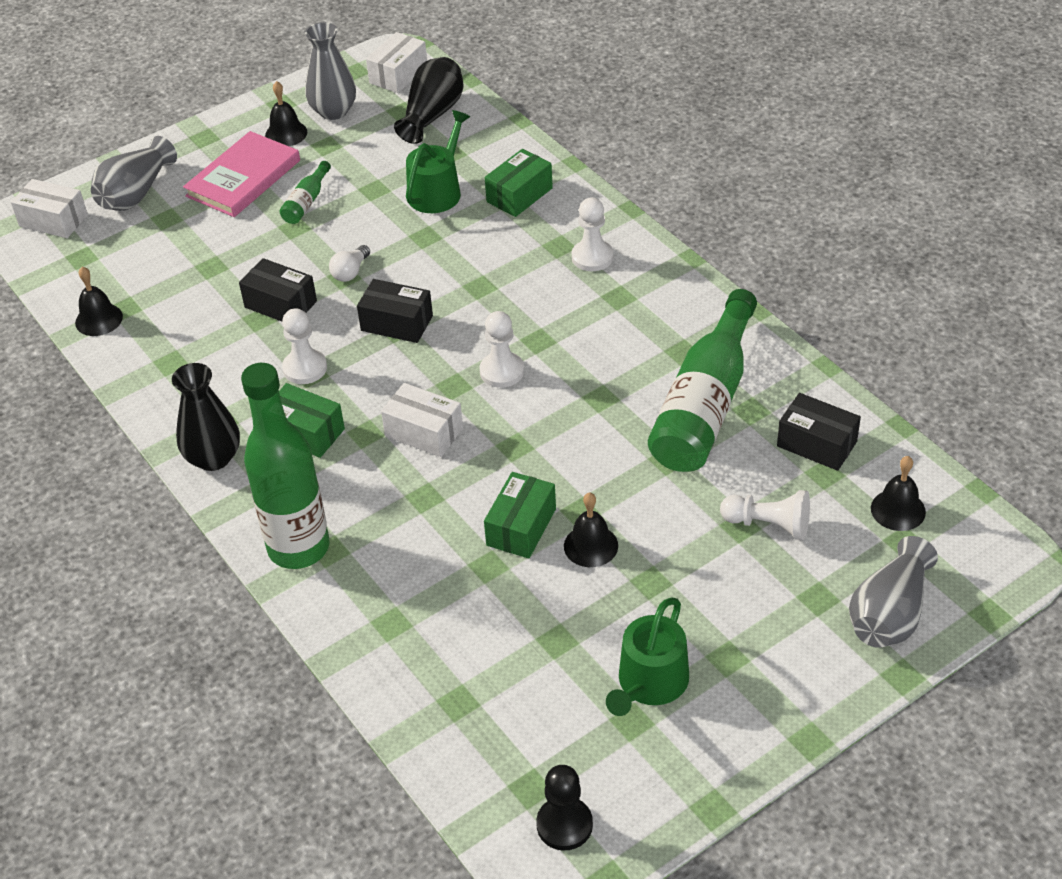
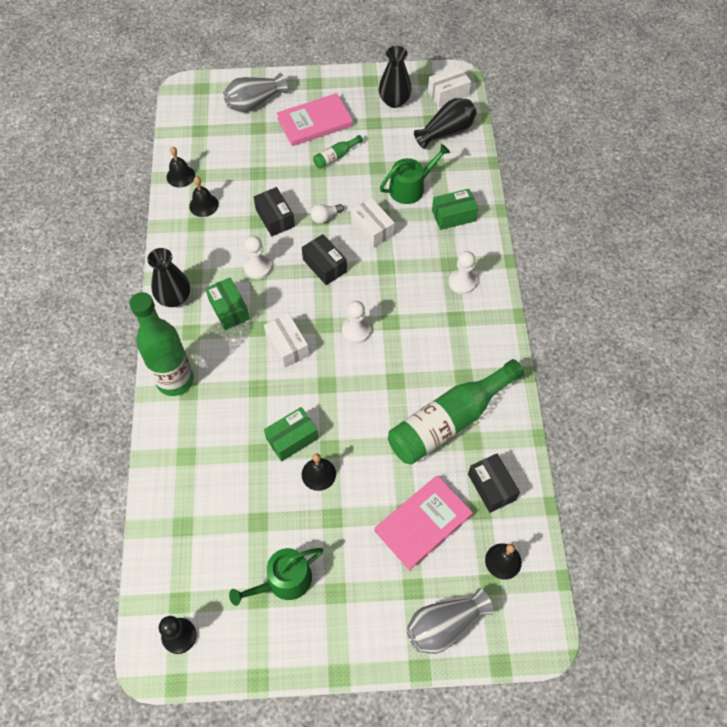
camera: 30 degrees right, 15 degrees up
white box [11,179,88,238] -> white box moved to [351,198,395,248]
black bell [265,81,307,146] -> black bell moved to [189,176,219,217]
grey vase [305,22,356,120] -> black vase [379,46,412,108]
white pawn [720,490,810,540] -> pink book [375,475,473,571]

